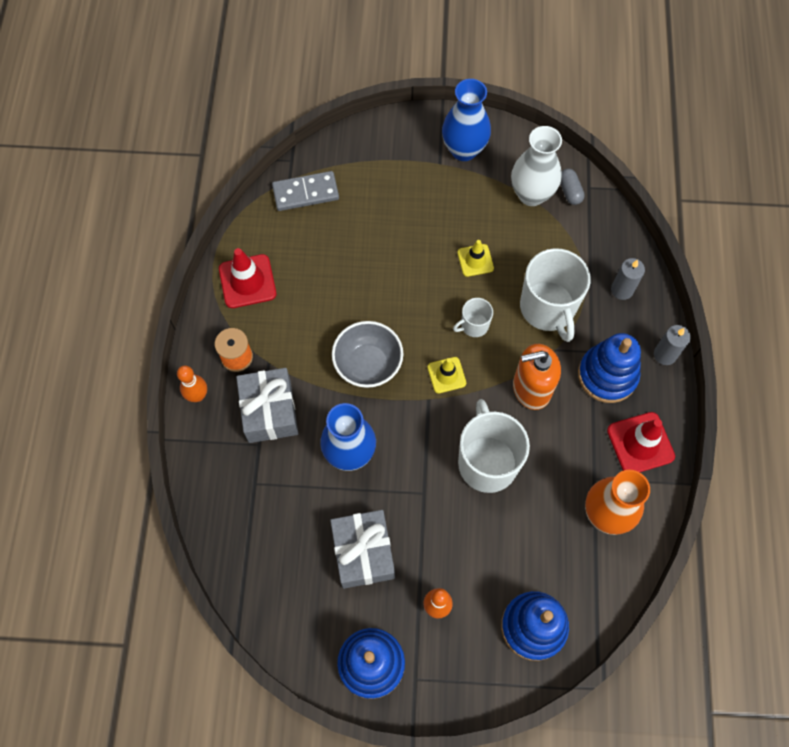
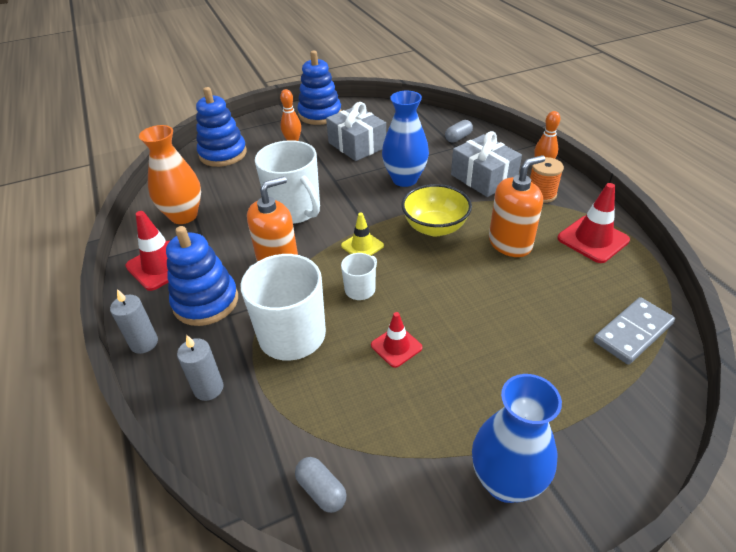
camera: 155 degrees right, 25 degrees down
grey bowl [332,321,403,388] -> yellow bowl [401,184,472,236]
yellow traffic cone [457,240,494,277] -> red traffic cone [371,312,422,368]
white vase [511,126,562,206] -> none
none -> grey capsule [445,120,473,143]
none -> orange soap dispenser [489,155,545,257]

